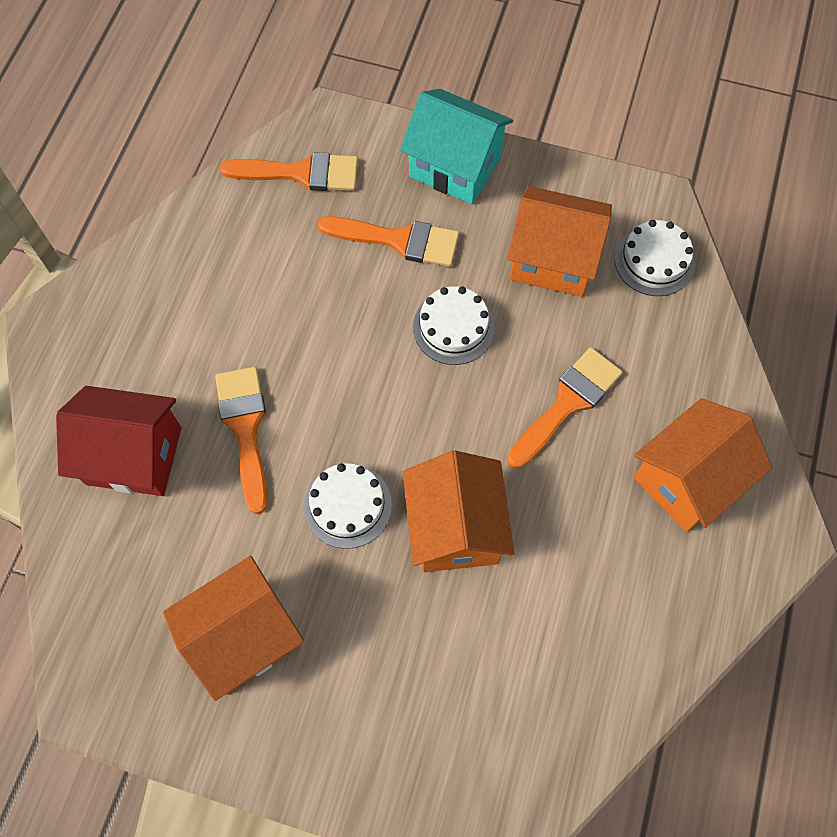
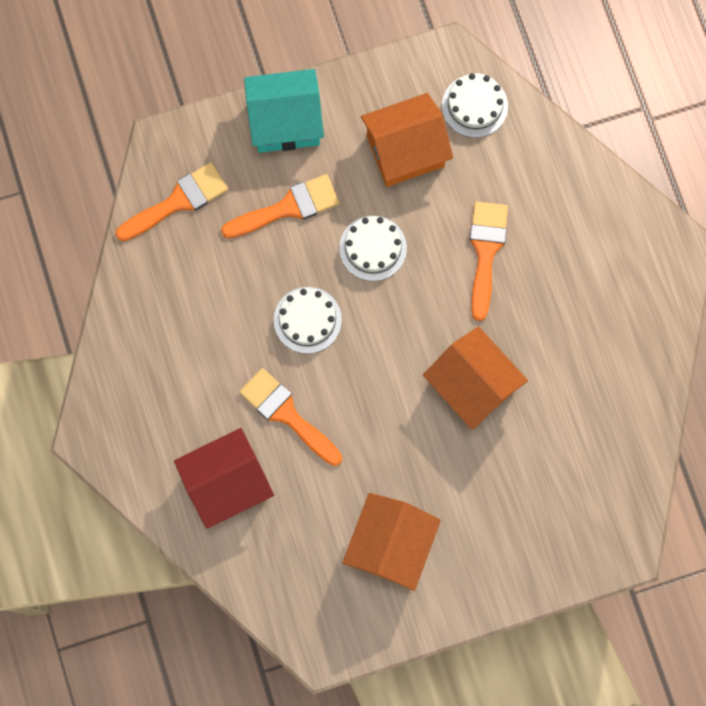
camera: 35 degrees left, 10 degrees up
white cake [304,463,392,549] -> white cake moved to [274,287,342,354]
orange house [634,398,772,532] -> none

